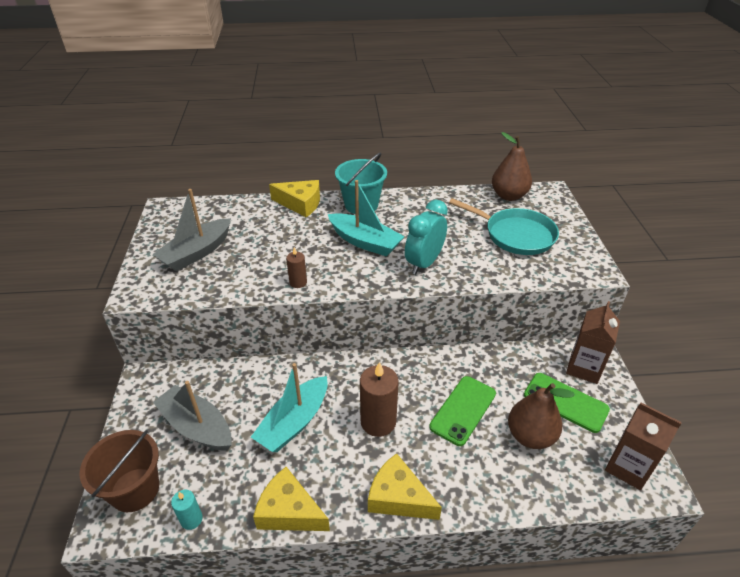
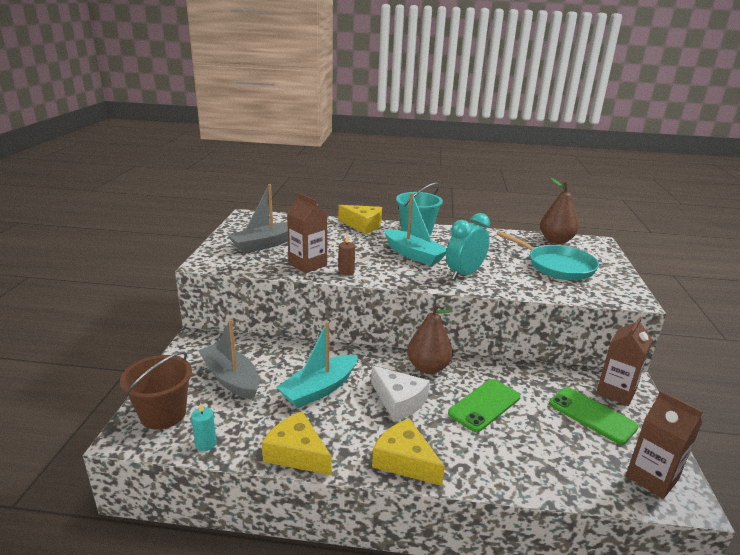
camera: 10 degrees right, 15 degrees down
brown candle [360,362,399,437] -> white cheese [371,366,429,421]
brown pear [508,383,575,449] -> brown pear moved to [407,304,453,374]
none -> brown carton [287,193,327,273]

